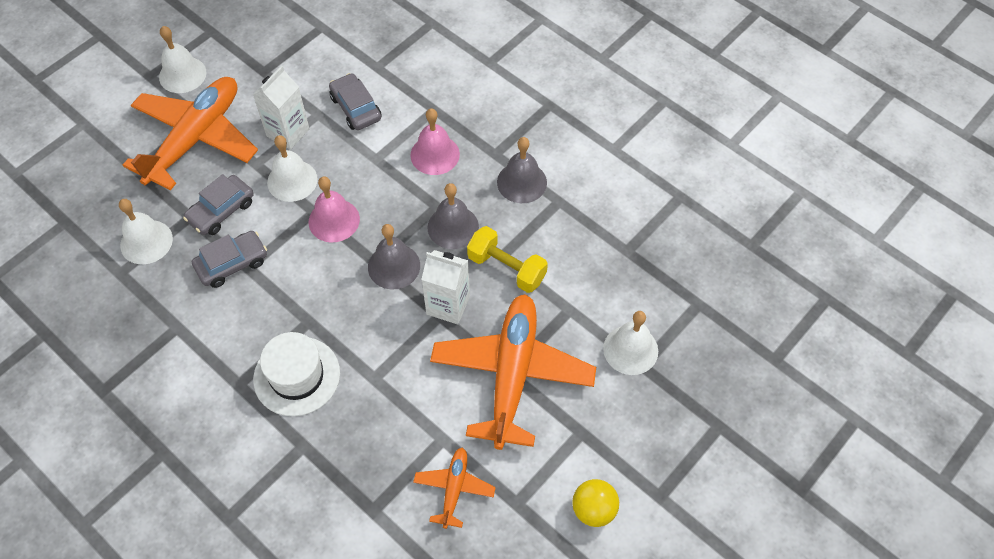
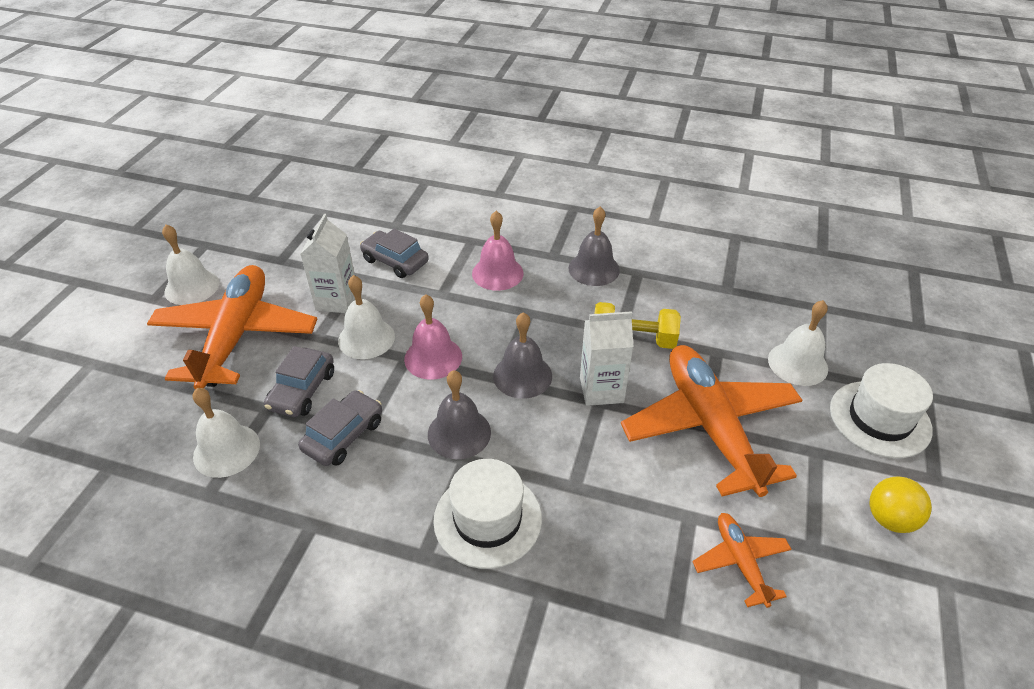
camera: 25 degrees left, 15 degrees down
grey bell [427,183,479,249] -> grey bell moved to [428,370,491,459]
none -> white hat [830,363,933,458]

